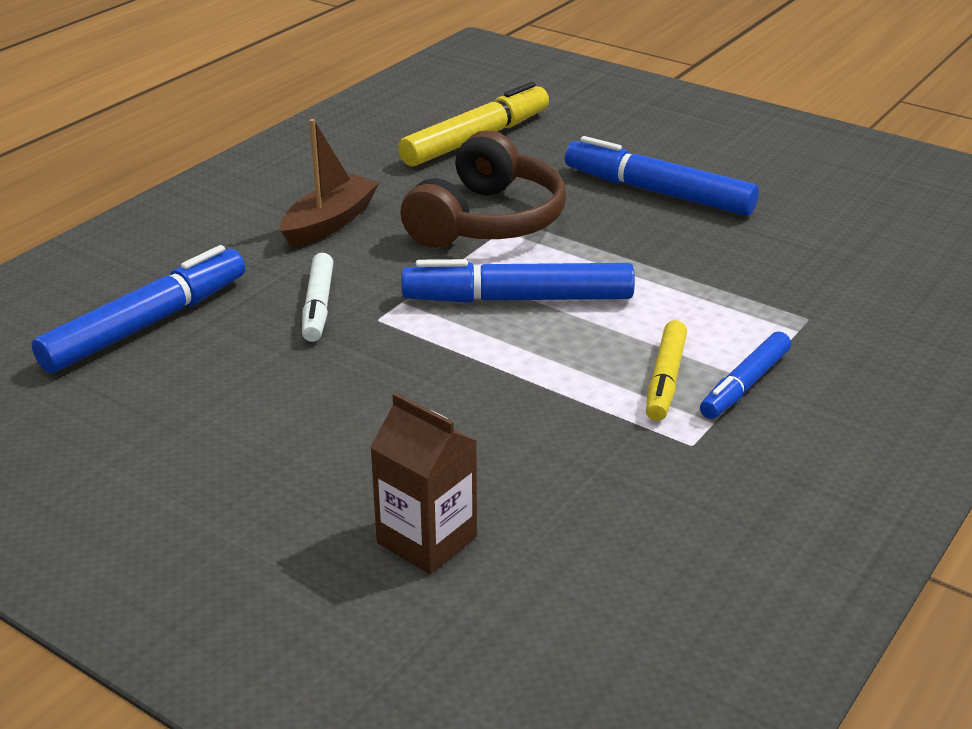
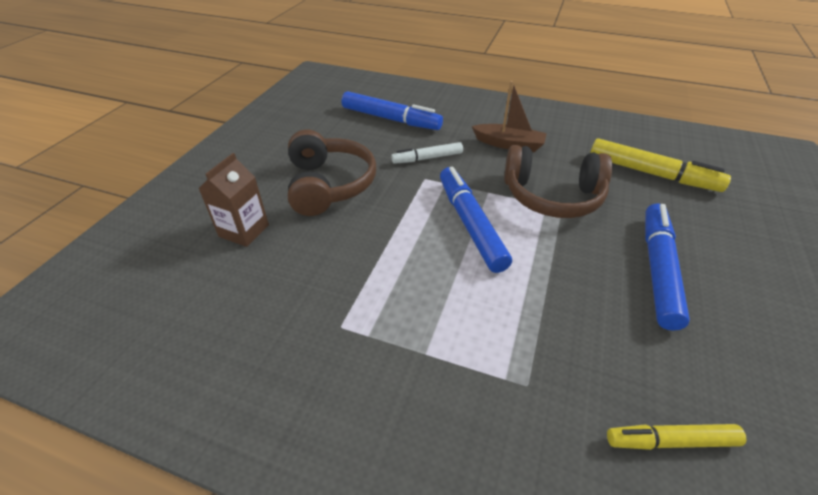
camera: 75 degrees right, 10 degrees up
yellow marker [646,320,687,421] -> yellow marker moved to [607,424,746,450]
blue marker [700,331,791,419] -> none
none -> brown headphones [288,130,376,216]

